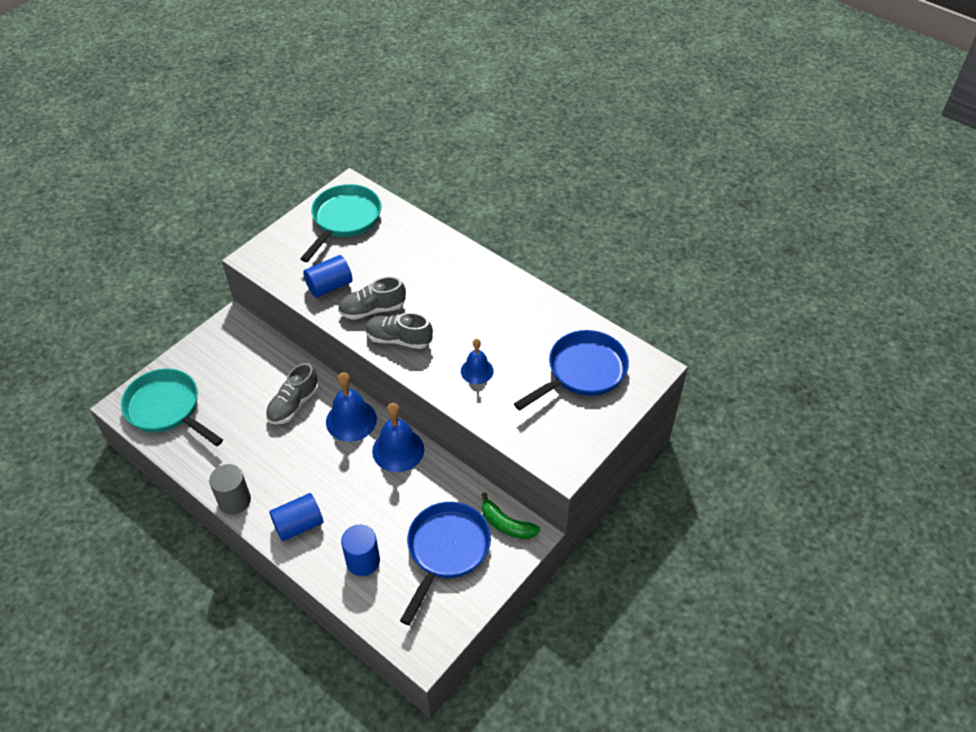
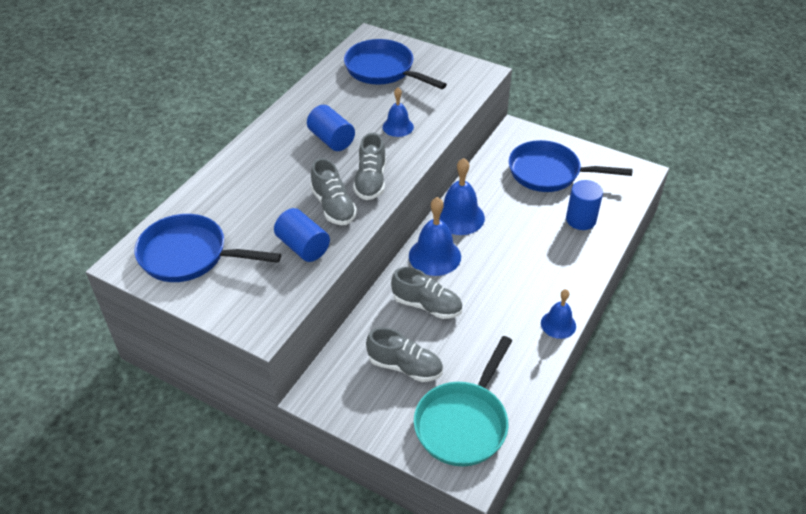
camera: 100 degrees left, 5 degrees down
grey cylinder [209,464,251,514] -> blue bell [541,289,576,339]
blue cylinder [269,493,323,541] -> blue cylinder moved to [307,105,355,151]
turquoise pan [300,184,381,262] -> blue pan [135,214,281,282]
green banana [481,493,540,539] -> none
none -> grey shoe [366,327,443,382]

